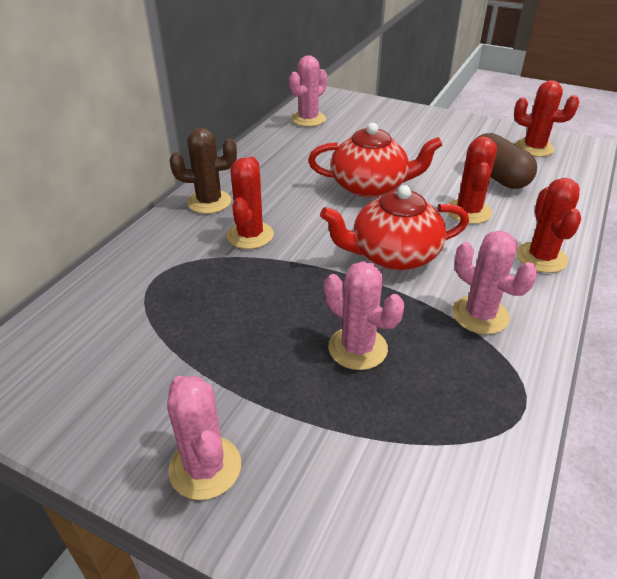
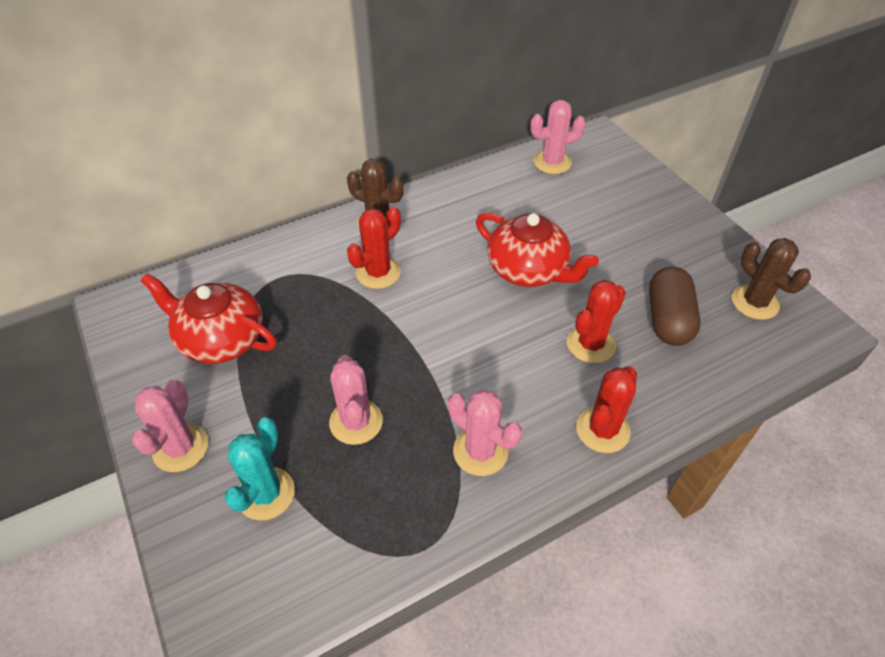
camera: 35 degrees right, 10 degrees up
red teapot [320,185,469,270] -> red teapot moved to [141,273,277,364]
pink cactus [452,231,538,334] -> pink cactus turned 45 degrees counterclockwise [448,390,522,476]
red cactus [514,80,579,157] -> brown cactus [731,238,811,320]
none -> turquoise cactus [224,417,295,521]

